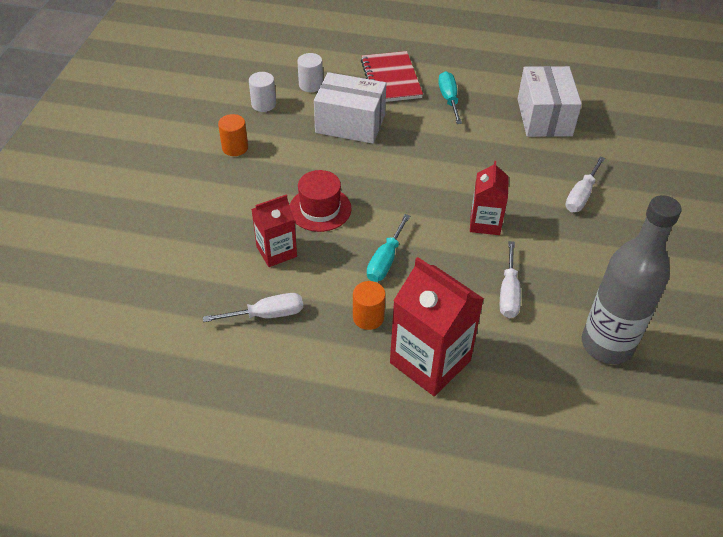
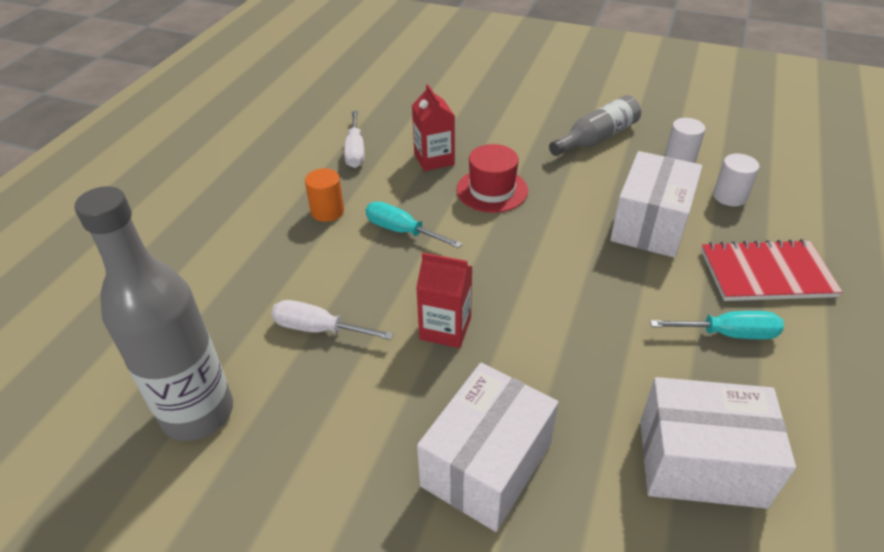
camera: 100 degrees right, 5 degrees down
orange cylinder [218,114,248,156] -> grey bottle [549,95,641,156]
red carton [390,257,484,396] -> none
white screwdriver [565,156,605,212] -> white box [417,363,559,532]

